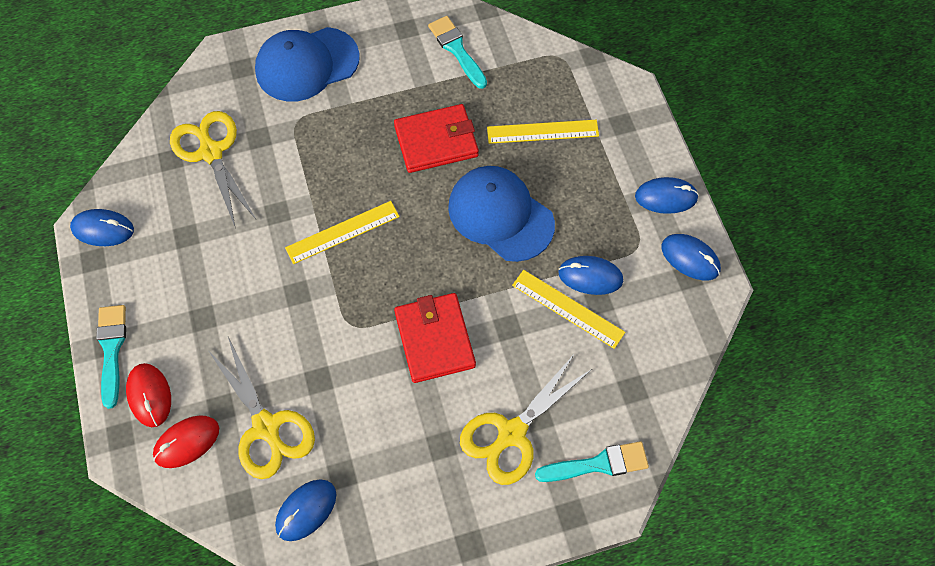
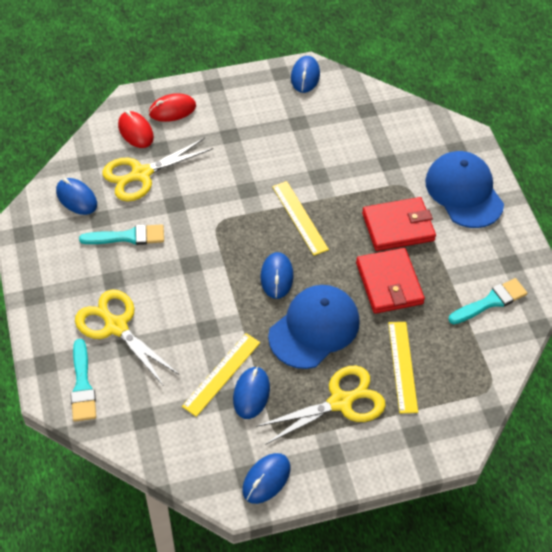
camera: 90 degrees right, 10 degrees down
turquoise brush [96,305,126,409] -> turquoise brush moved to [79,224,164,245]
yellow scissors [170,111,256,229] -> yellow scissors moved to [256,366,386,445]
red wallet [394,293,476,383] -> red wallet moved to [362,197,436,251]
blue mouse [635,177,699,214] -> blue mouse moved to [260,252,294,299]

